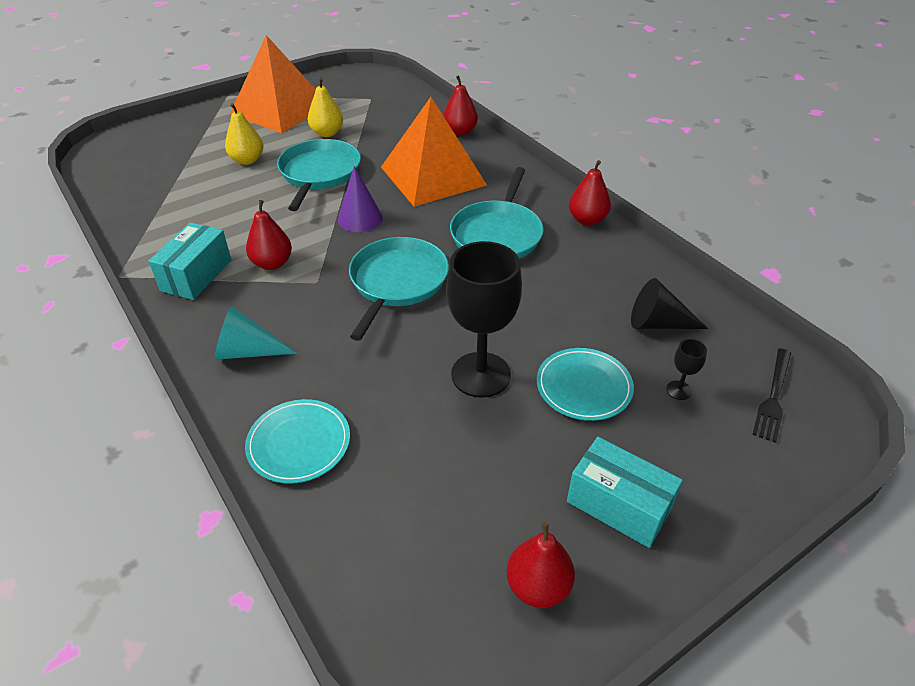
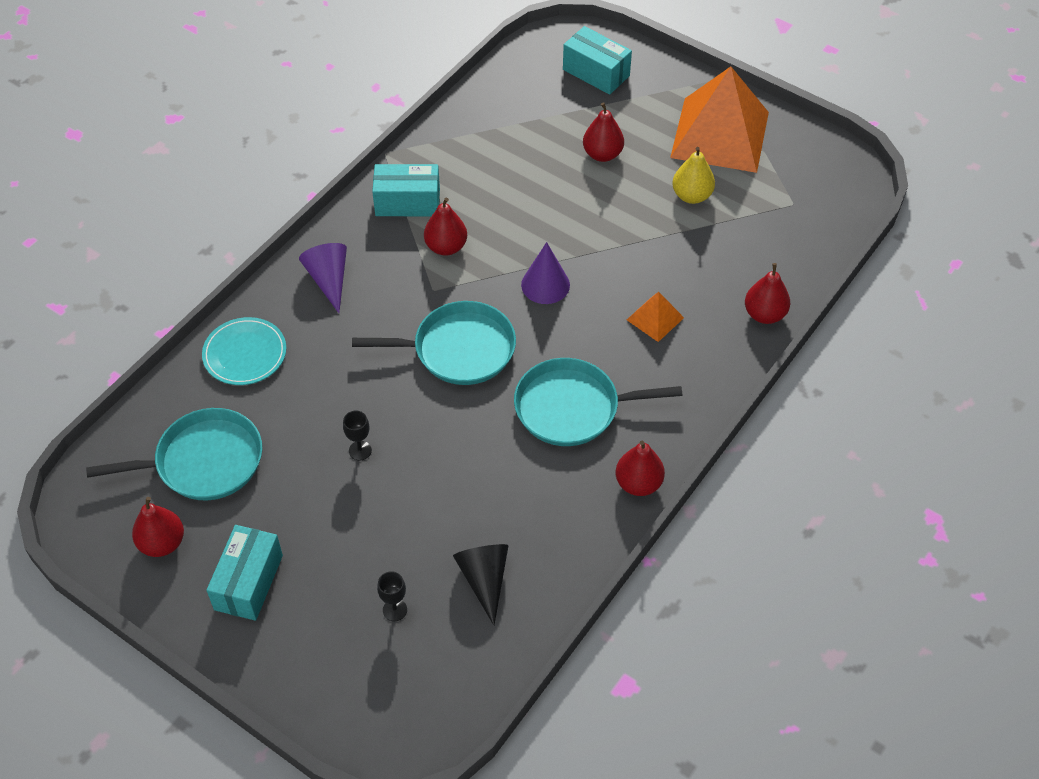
camera: 70 degrees right, 10 degrees up
turquoise cone [215,306,298,360] -> purple cone [299,243,347,313]
yellow pear [225,103,263,165] -> red pear [583,102,624,162]
turquoise pan [277,139,361,211] -> turquoise pan moved to [86,408,262,500]
orange pyramid [381,97,487,207] -> orange pyramid [627,292,684,342], size x0.43
black goblet [446,241,522,398] -> black goblet [343,411,372,460], size x0.41
turquoise plate [537,348,634,421] -> none
black fork [752,348,791,443] -> none
none -> turquoise box [563,26,632,95]

